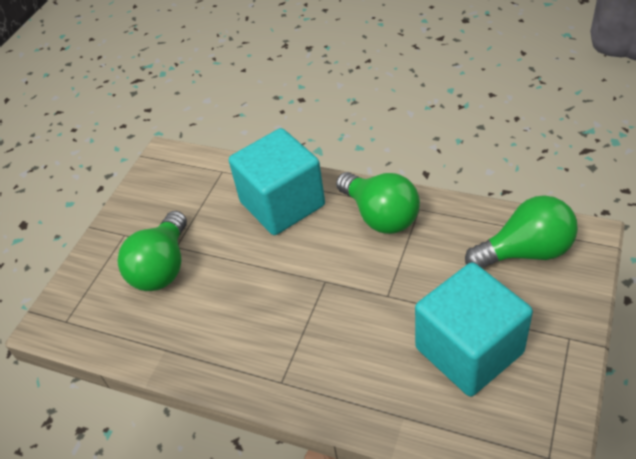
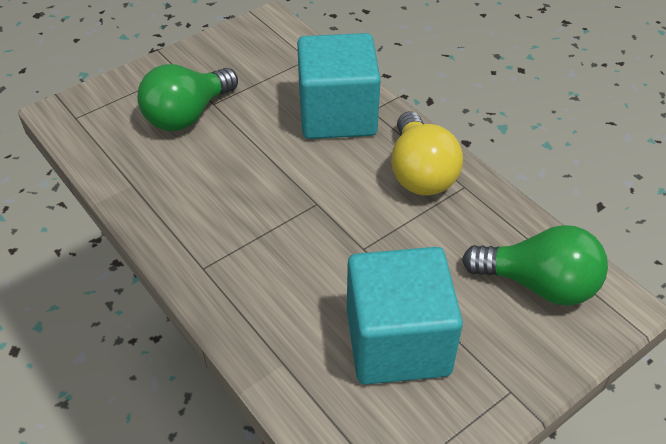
camera: 25 degrees right, 0 degrees up
green light bulb [336,172,420,234] -> yellow light bulb [391,111,463,195]

